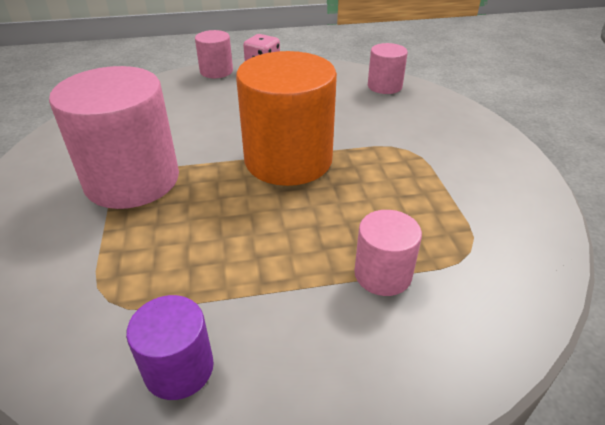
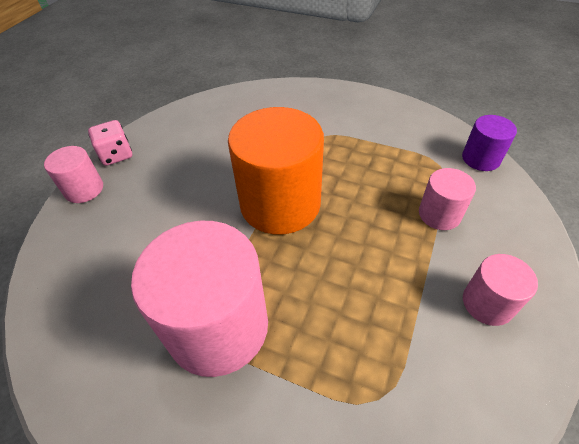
camera: 55 degrees left, 10 degrees up
purple cylinder [126,295,214,400] -> purple cylinder moved to [462,115,517,171]
pink cylinder [368,43,408,94] -> pink cylinder moved to [463,254,538,326]

